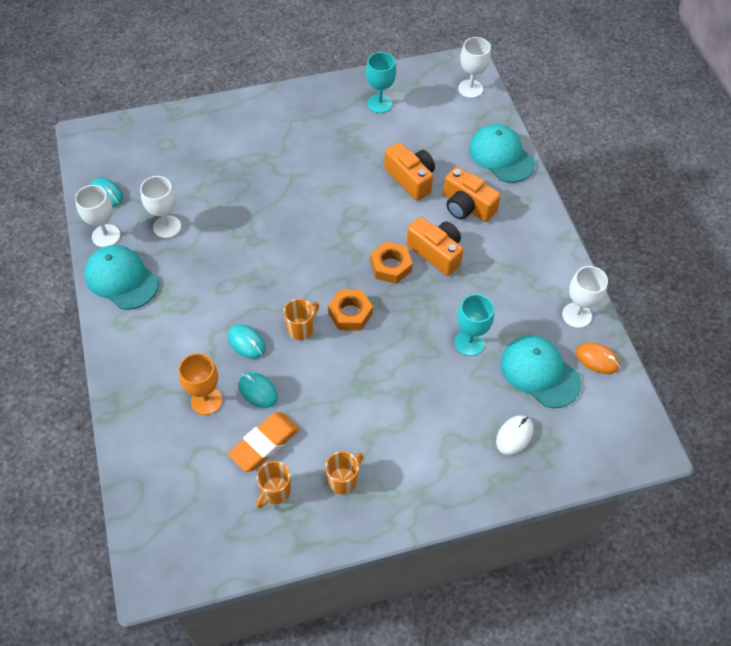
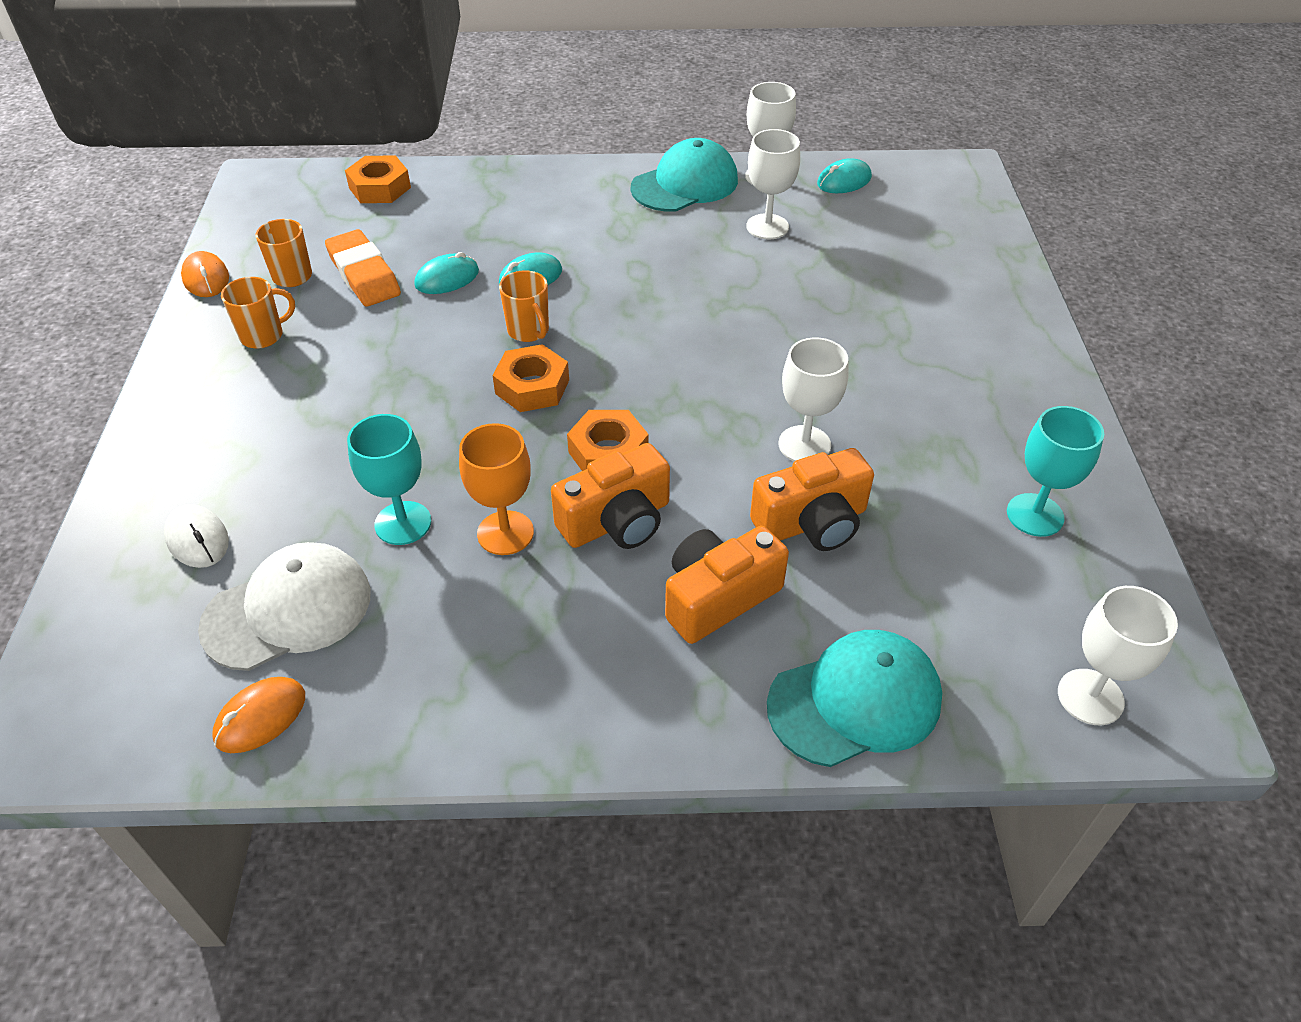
camera: 105 degrees right, 10 degrees down
orange goblet [179,353,222,415] -> orange goblet moved to [459,423,534,555]
orange mug [325,451,364,494] -> orange mug turned 90 degrees counterclockwise [221,277,295,349]
turquoise cap [501,335,581,408] -> white cap [198,542,371,671]
white goblet [562,266,608,328] -> white goblet moved to [778,337,849,462]
none -> orange mouse [181,251,229,297]
none -> orange nut [345,155,411,203]

